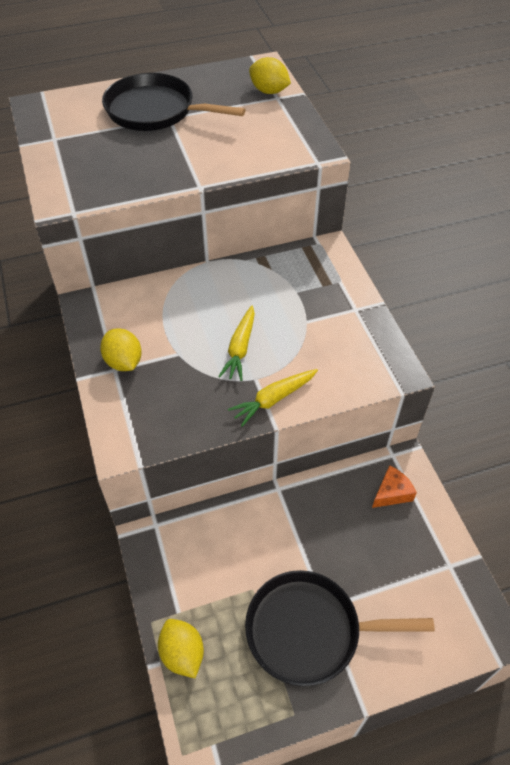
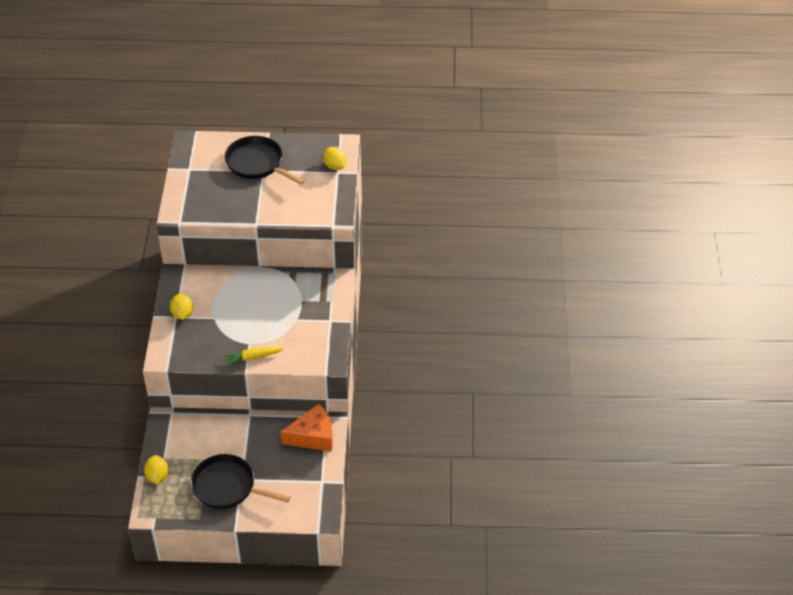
camera: 20 degrees right, 5 degrees down
yellow carrot [218,306,255,381] -> none
orange cheese [372,465,417,508] -> orange cheese [280,403,333,452], size x1.92

